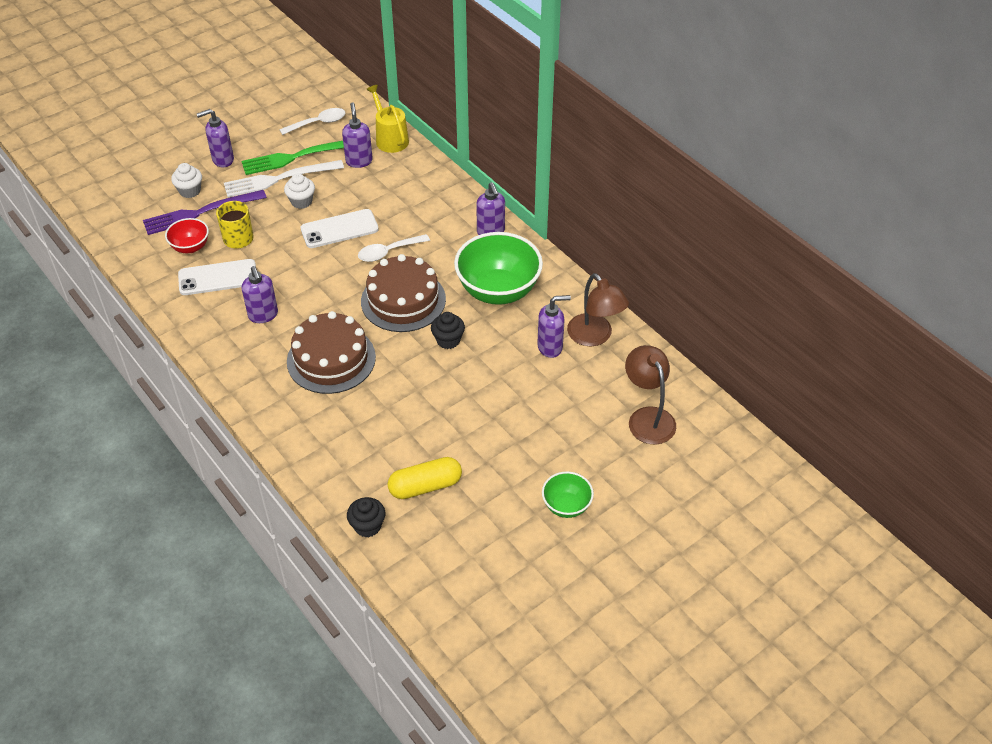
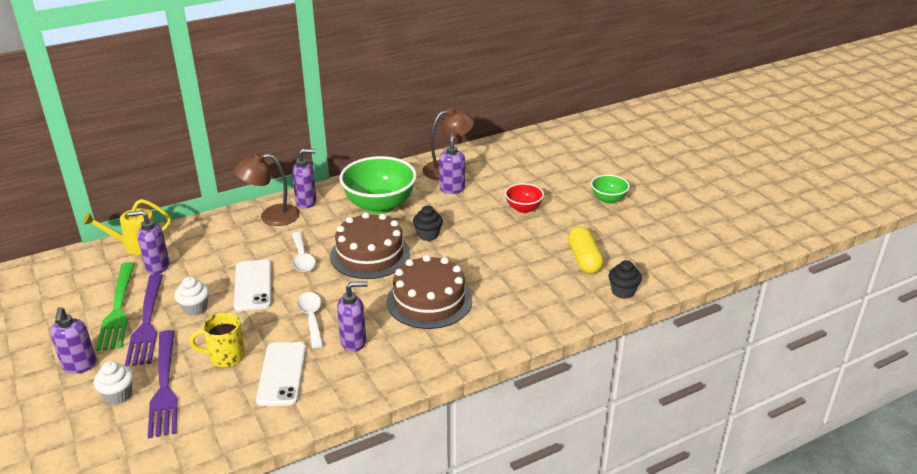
camera: 80 degrees left, 15 degrees down
red bowl [165,218,209,253] -> red bowl moved to [505,183,544,213]
white fork [224,160,344,197] -> purple fork [125,274,163,366]
white spoon [279,108,345,135] -> white spoon moved to [297,292,323,348]
brown lamp [625,345,676,444] -> brown lamp moved to [234,152,300,226]

